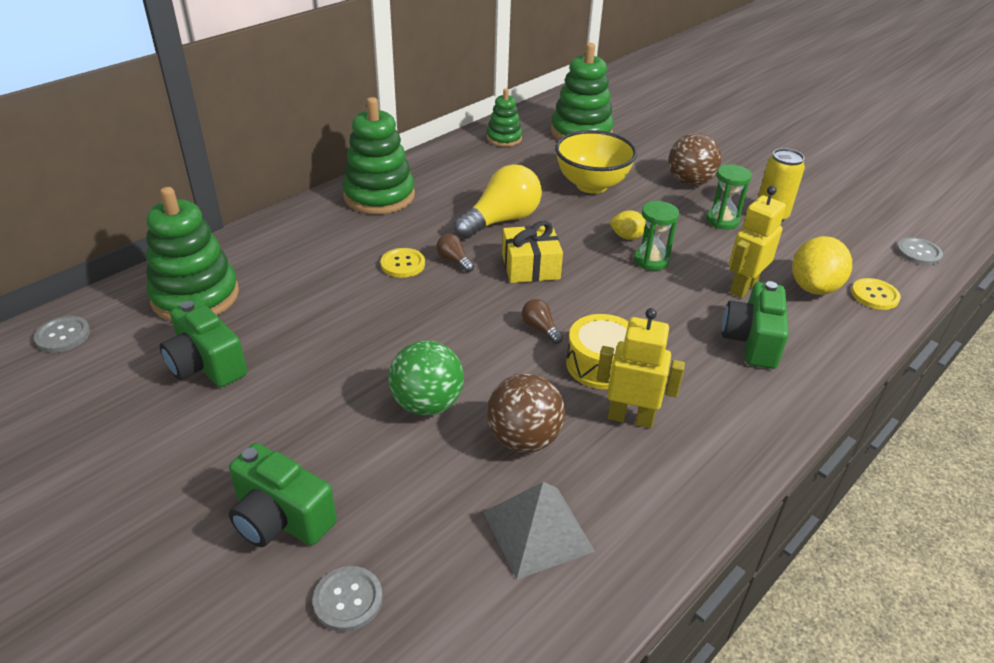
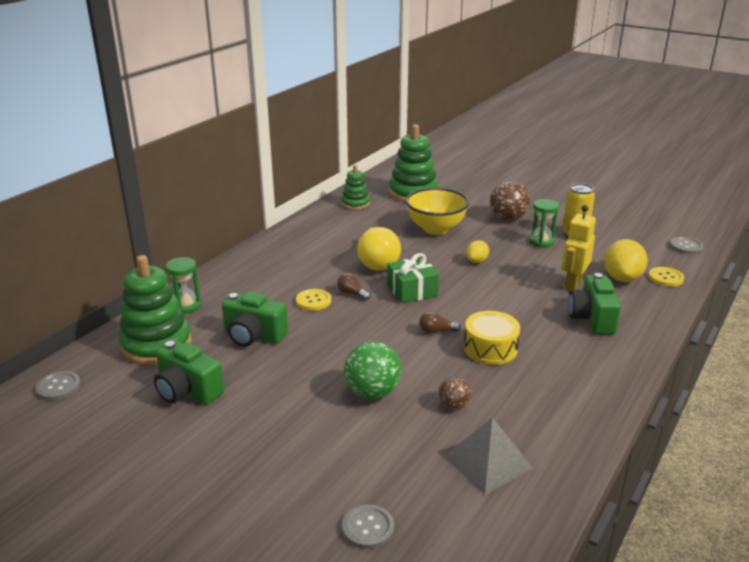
camera: 10 degrees left, 10 degrees down
green camera [229,443,337,547] -> green camera moved to [222,291,288,346]
green stacking toy [342,97,415,214] -> none
yellow light bulb [454,164,542,239] -> yellow light bulb turned 135 degrees clockwise [357,227,401,271]
brown ball [487,374,565,453] -> brown ball [439,376,471,409], size x0.55
yellow gift [502,221,563,283] -> green gift [387,253,439,303]
brown light bulb [522,299,563,344] -> brown light bulb turned 45 degrees counterclockwise [419,311,461,333]
yellow robot [596,308,685,428] -> none
yellow lemon [610,210,645,240] -> yellow lemon turned 60 degrees counterclockwise [466,240,489,263]
green hourglass [634,201,679,271] -> green hourglass moved to [166,257,201,314]

